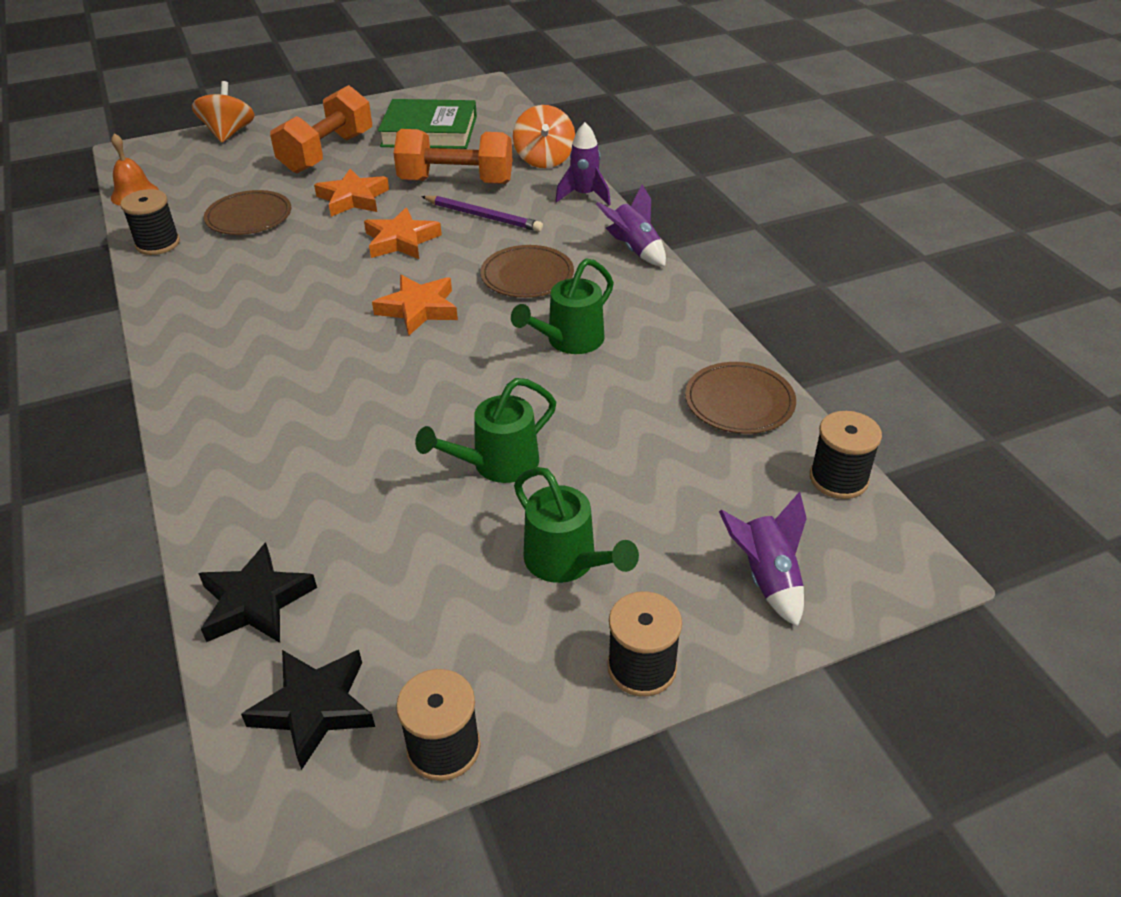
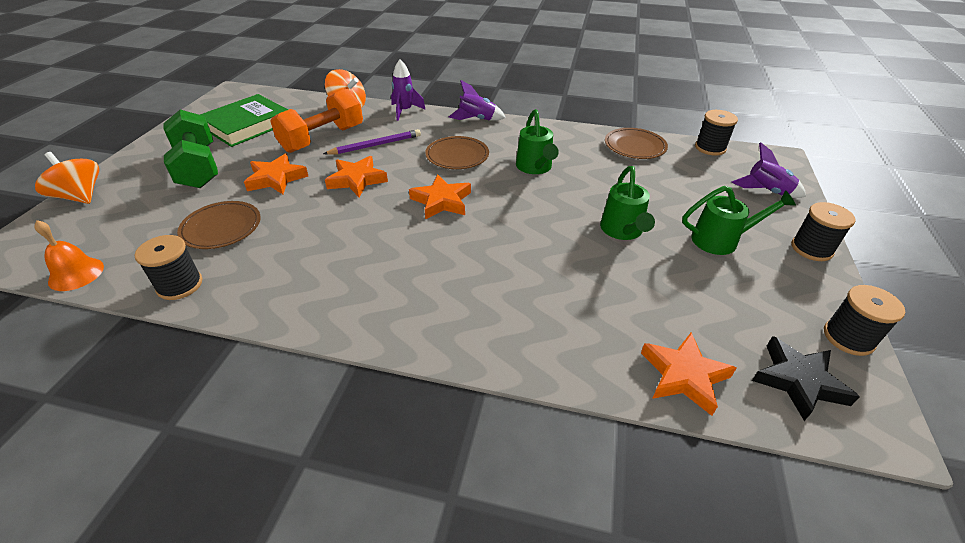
camera: 55 degrees left, 0 degrees up
black star [198,542,317,643] -> orange star [641,332,736,416]
orange dumbbell [270,85,372,173] -> green dumbbell [164,110,218,188]

